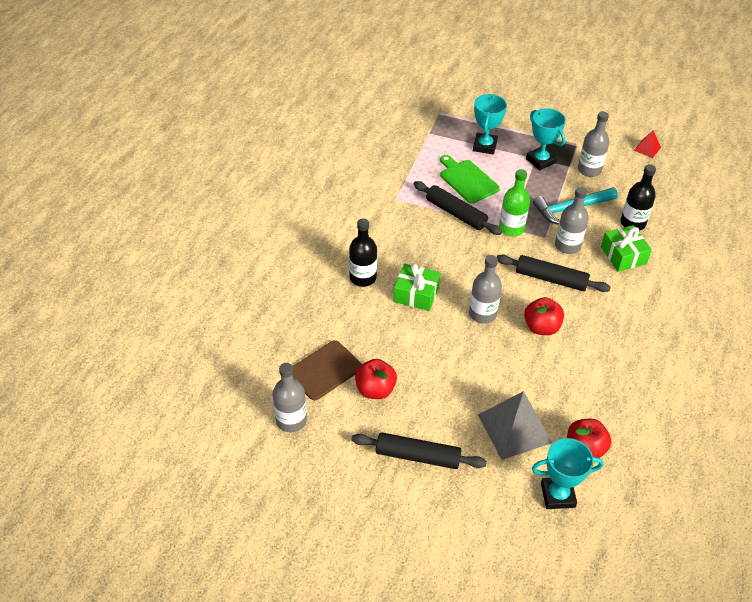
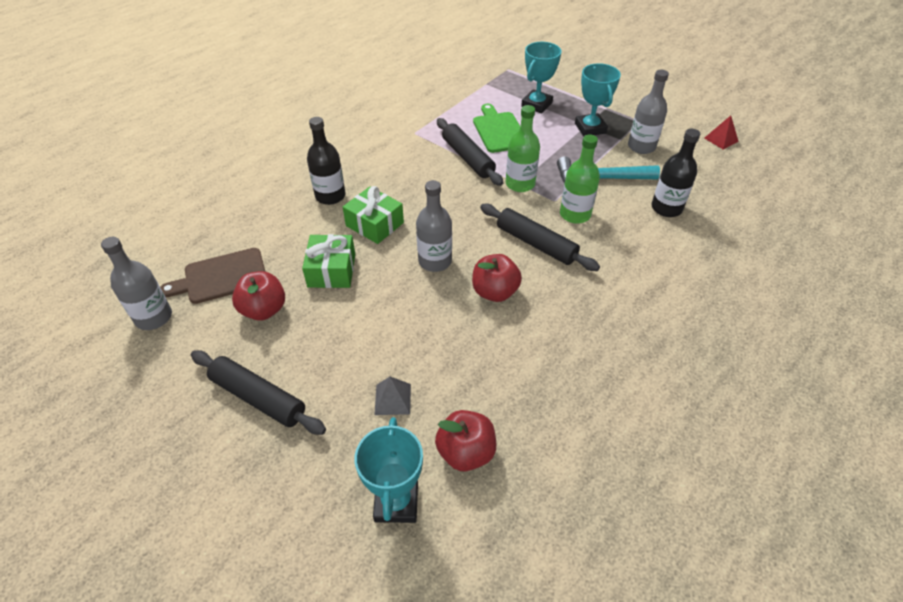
camera: 20 degrees right, 0 degrees up
grey pyramid [478,391,552,460] -> grey pyramid [375,377,411,415], size x0.48
turquoise trophy [532,438,604,509] -> turquoise trophy turned 75 degrees clockwise [354,417,423,523]
grey bottle [555,187,589,254] -> green bottle [560,134,600,224]
green gift [601,225,652,272] -> green gift moved to [302,234,355,288]

